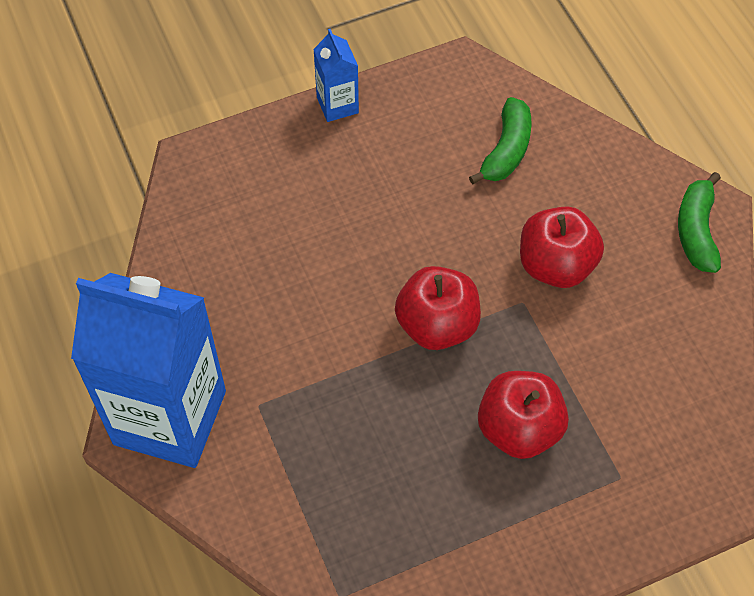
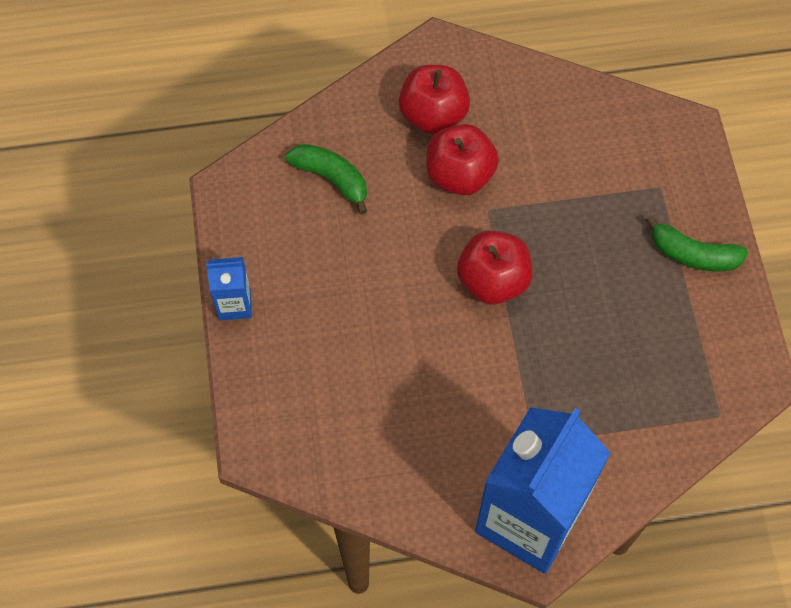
camera: 75 degrees left, 5 degrees up
red apple [478,371,569,459] -> red apple moved to [398,65,470,134]
green banana [678,172,721,273] -> green banana moved to [646,215,748,271]

